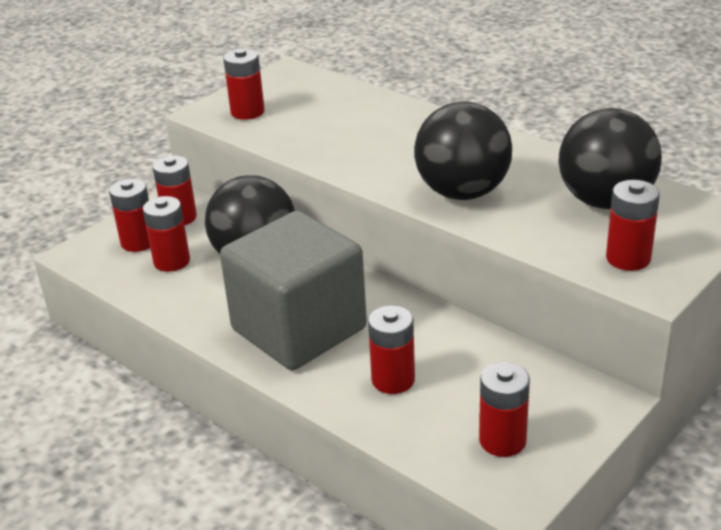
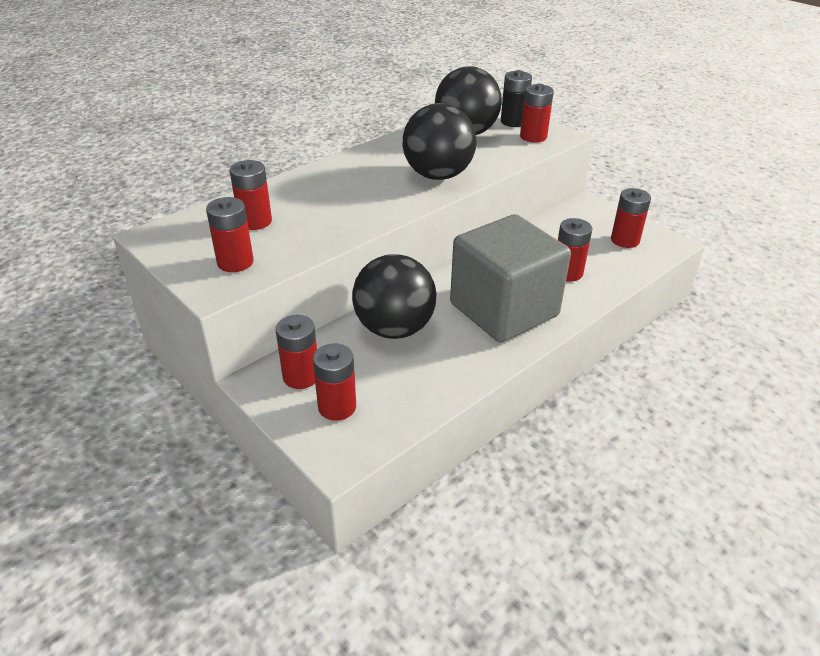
camera: 85 degrees left, 5 degrees up
red battery [143,196,190,272] -> red battery moved to [229,160,272,230]
none -> black battery [501,70,532,127]

